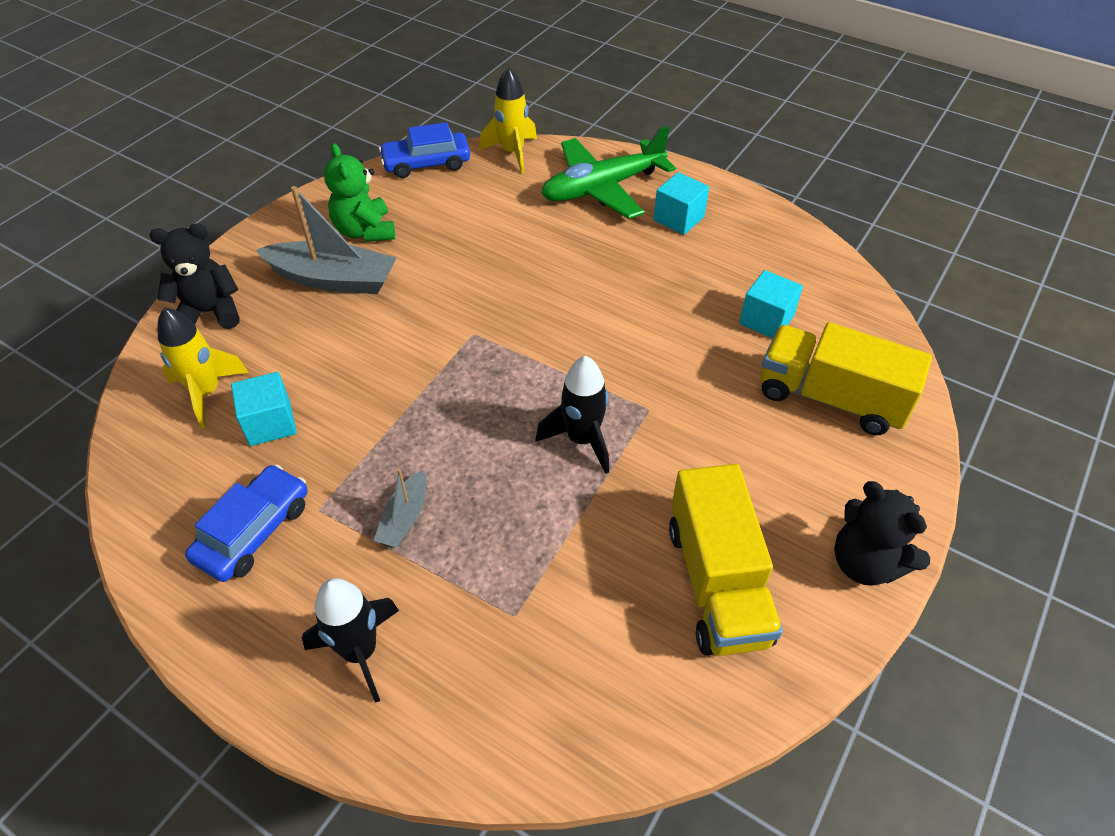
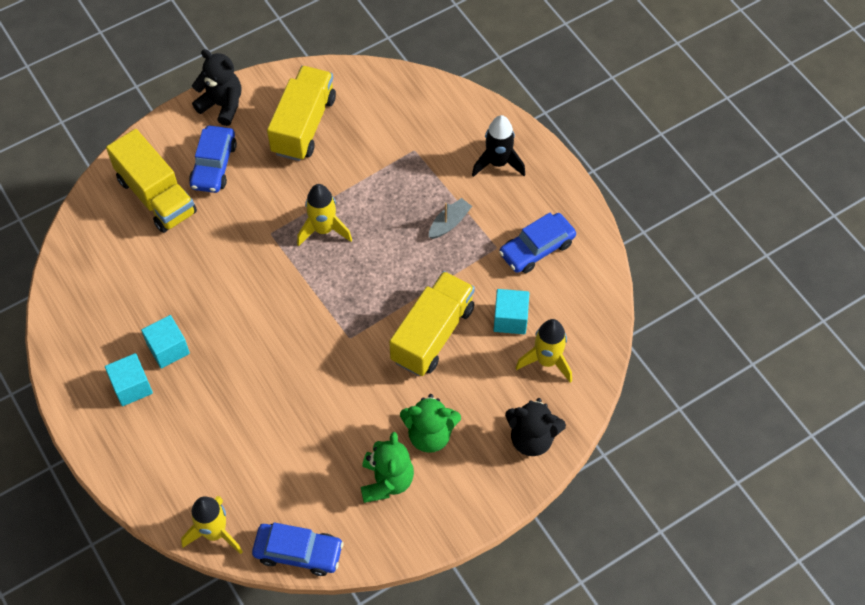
camera: 155 degrees left, 10 degrees up
grey boat [256,186,397,294] -> green teddy bear [400,394,461,453]
black rocket [536,356,609,474] -> yellow rocket [297,184,352,246]
green plane [541,126,676,219] -> none
turquoise cube [739,270,803,338] -> turquoise cube moved to [141,315,190,368]
black teddy bear [834,481,930,586] -> black teddy bear turned 45 degrees counterclockwise [192,49,241,126]
none -> blue car [189,126,237,193]
none -> yellow truck [389,271,475,376]

